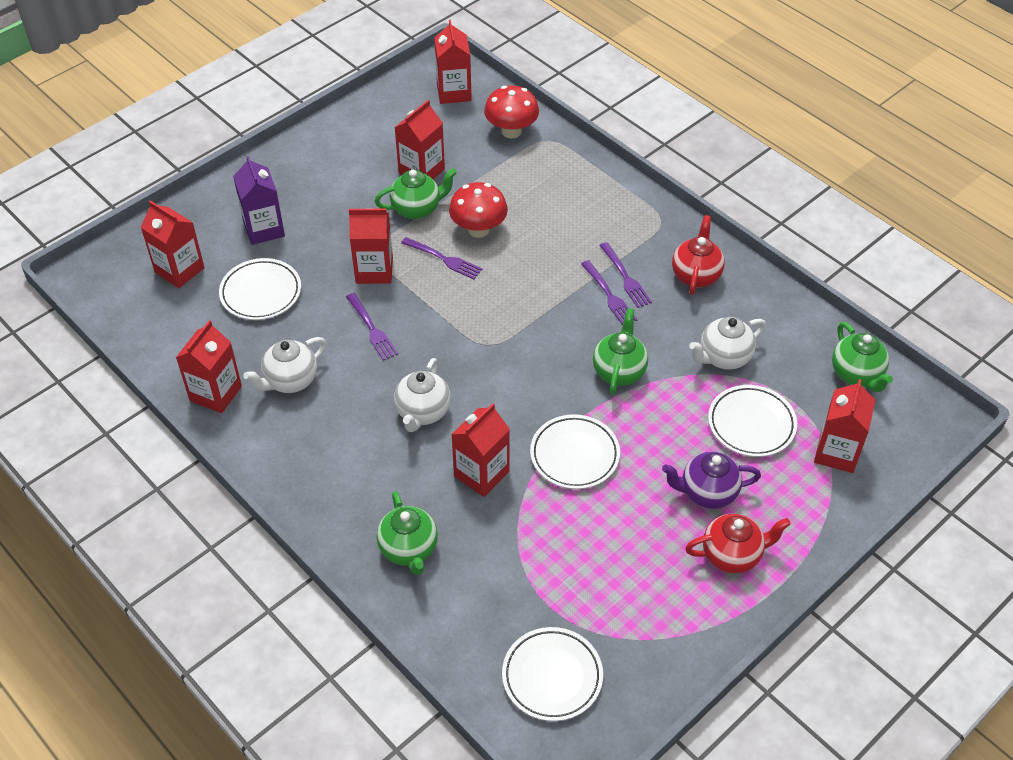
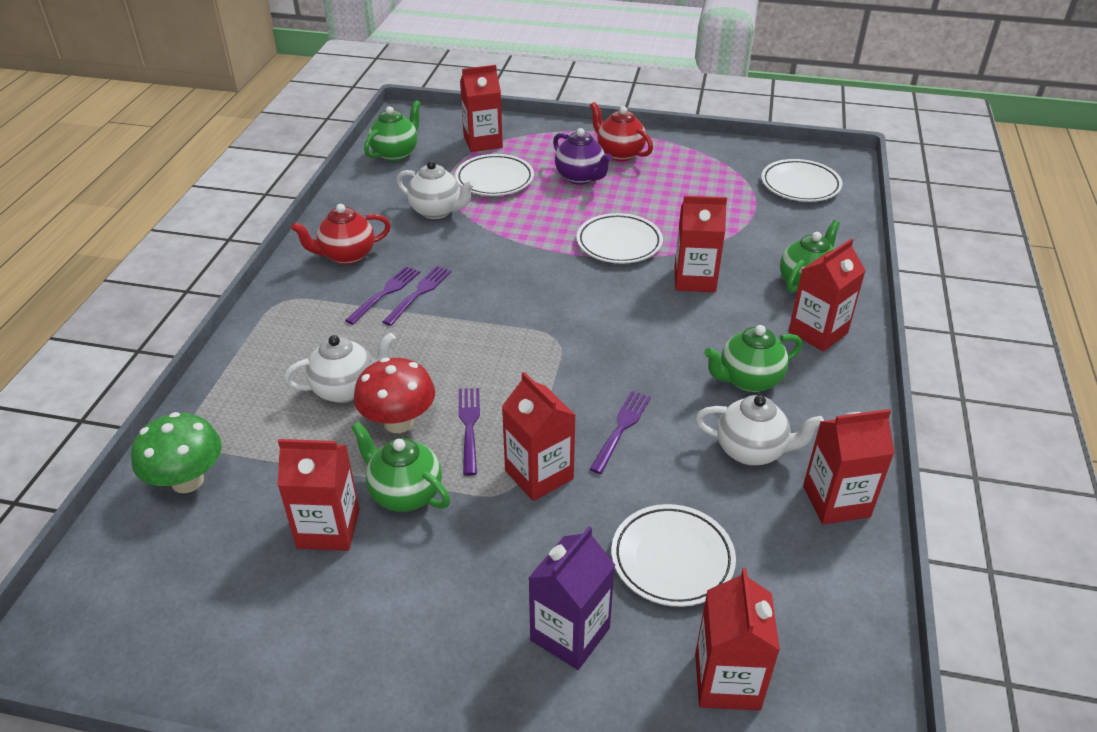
camera: 125 degrees left, 10 degrees down
white teapot [394,358,451,432] -> white teapot moved to [284,333,396,403]
red carton [434,20,472,104] -> red carton moved to [789,238,866,352]
red mushroom [484,85,539,138] -> green mushroom [131,412,222,493]
green teapot [593,308,648,395] -> green teapot moved to [704,325,802,392]

